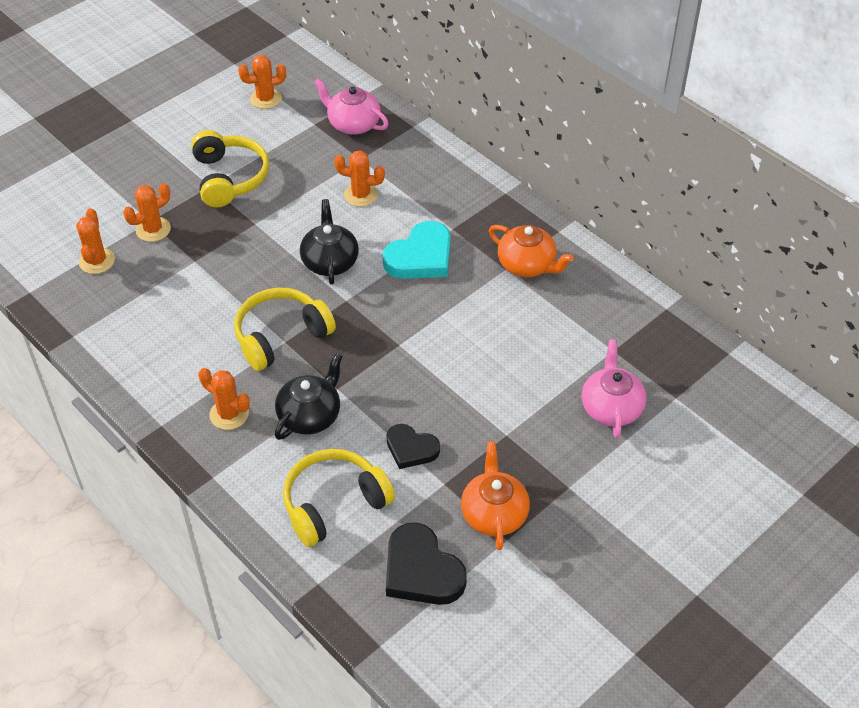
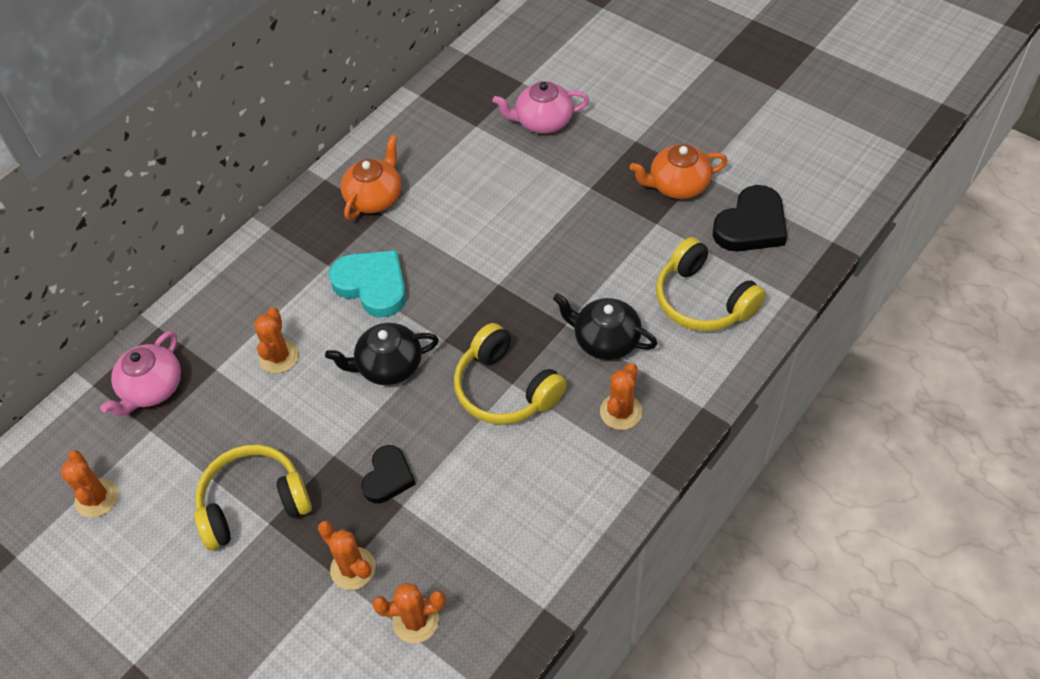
camera: 95 degrees left, 5 degrees up
black heart [387,424,440,469] -> black heart moved to [361,445,416,503]

